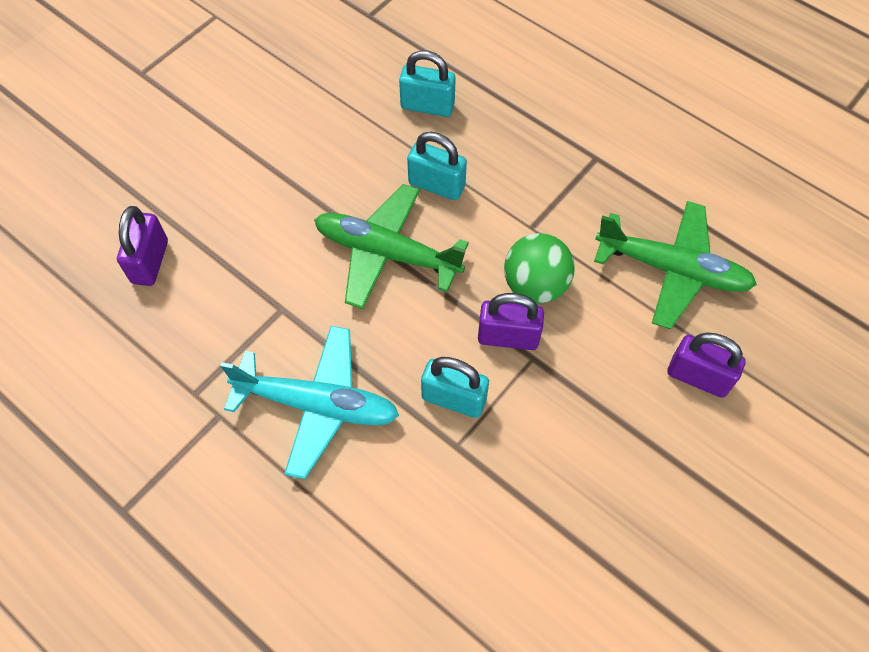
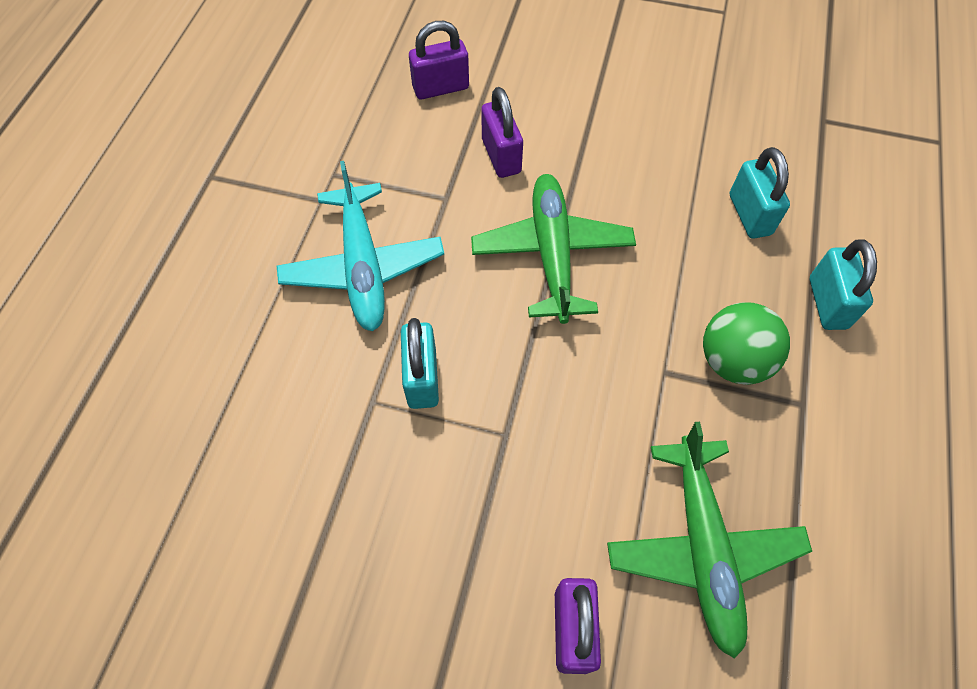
camera: 65 degrees right, 0 degrees up
turquoise padlock [407,132,467,200] -> turquoise padlock moved to [810,239,877,330]
purple padlock [478,293,544,350] -> purple padlock moved to [481,87,523,178]
green ball [504,233,575,303] -> green ball moved to [703,303,790,385]

